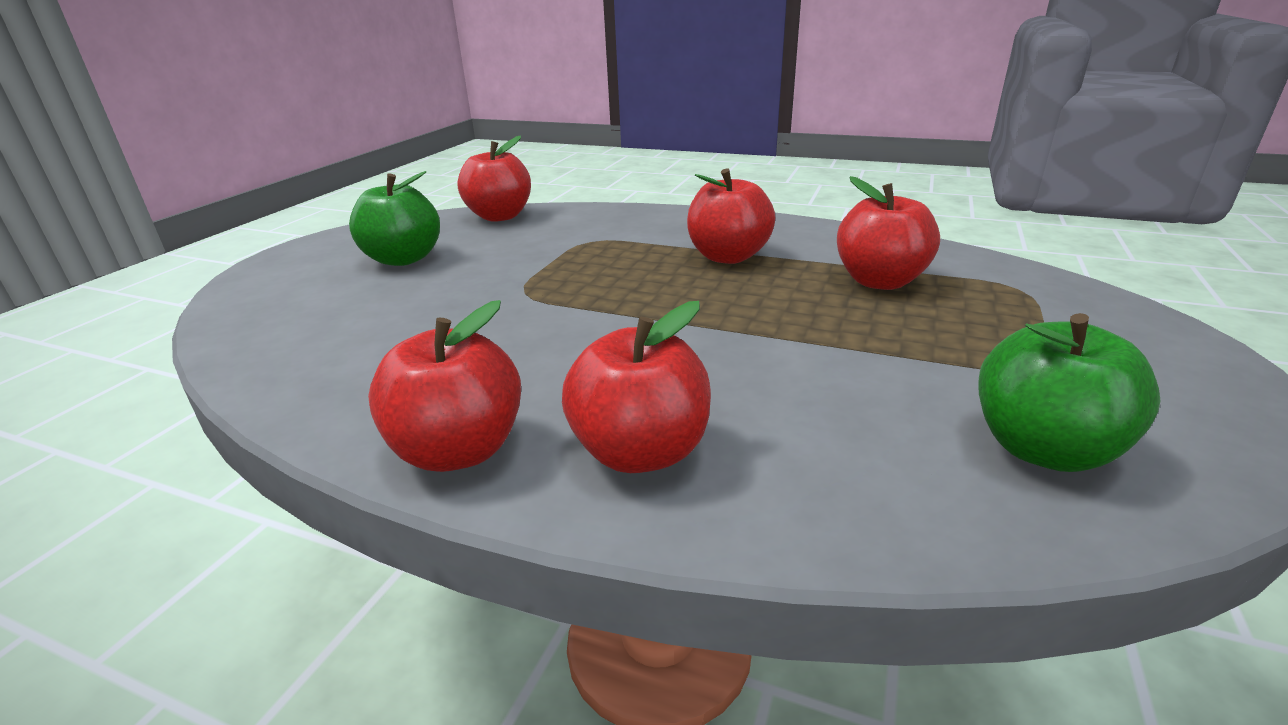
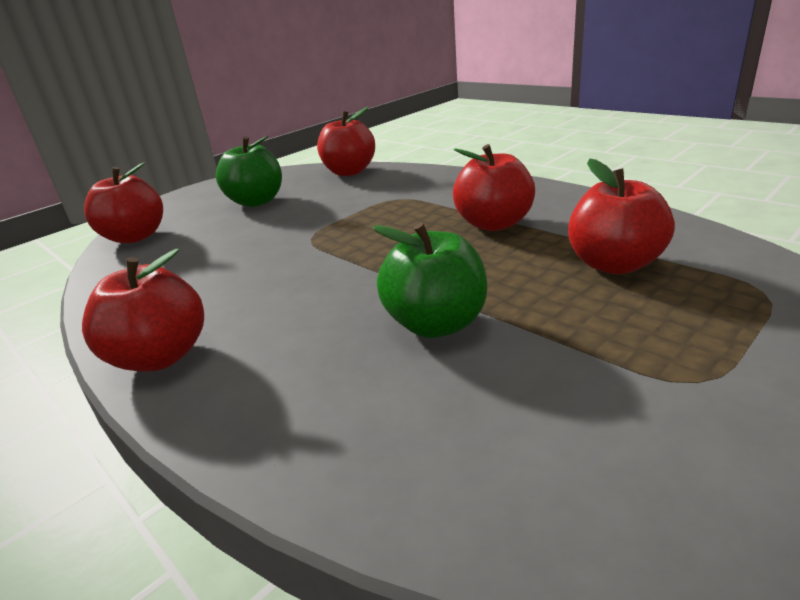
camera: 25 degrees right, 0 degrees up
red apple [562,301,711,473] -> red apple moved to [84,162,163,243]
green apple [978,313,1161,472] -> green apple moved to [372,223,487,338]

